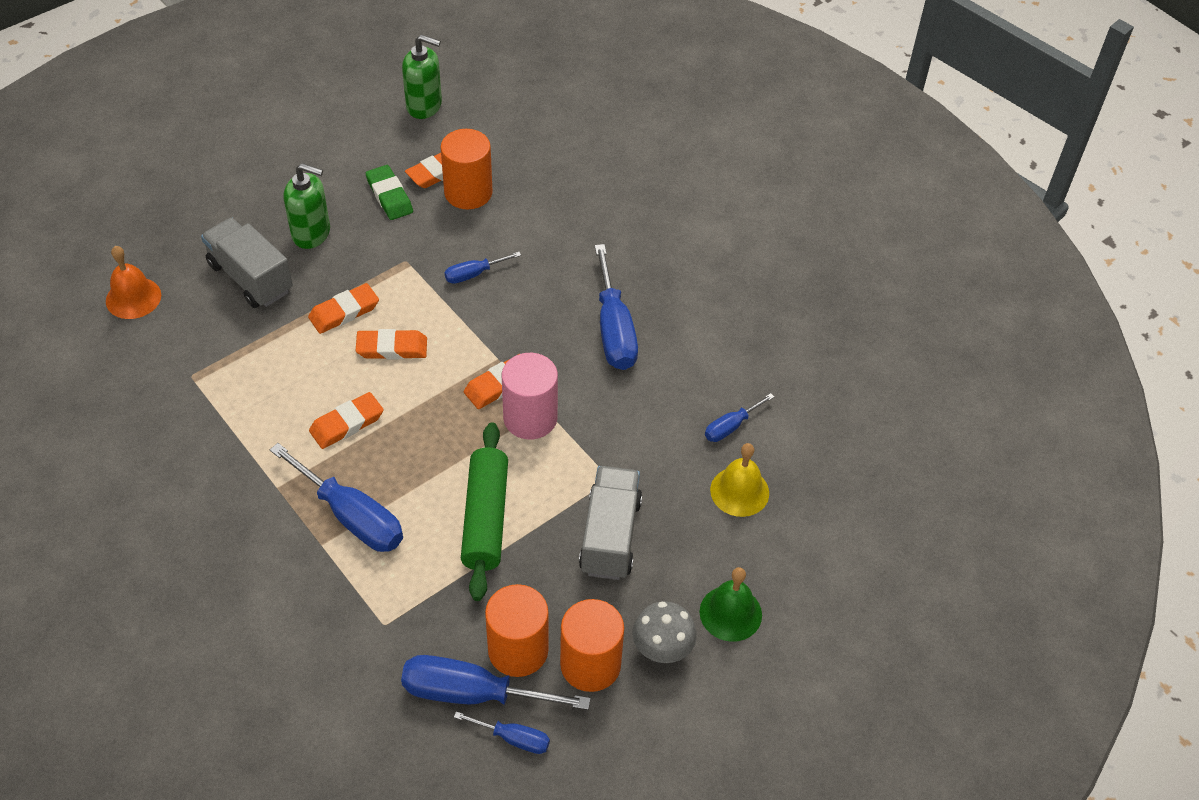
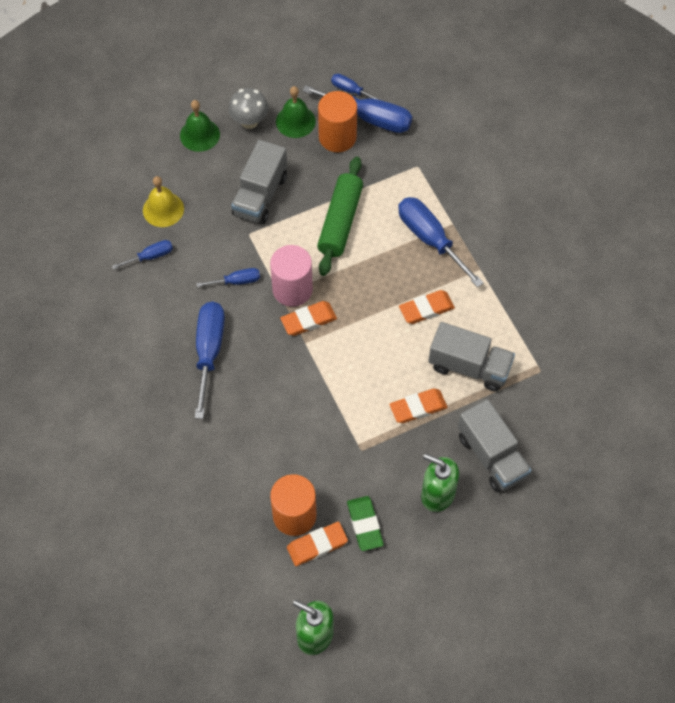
camera: 165 degrees left, 10 degrees up
orange bell [106,246,161,319] -> none
orange eraser [356,329,427,359] -> none
blue screwdriver [444,252,521,284] -> blue screwdriver moved to [196,268,260,287]
orange cylinder [560,599,624,692] -> green bell [276,86,316,138]
none -> grey truck [428,322,515,391]

